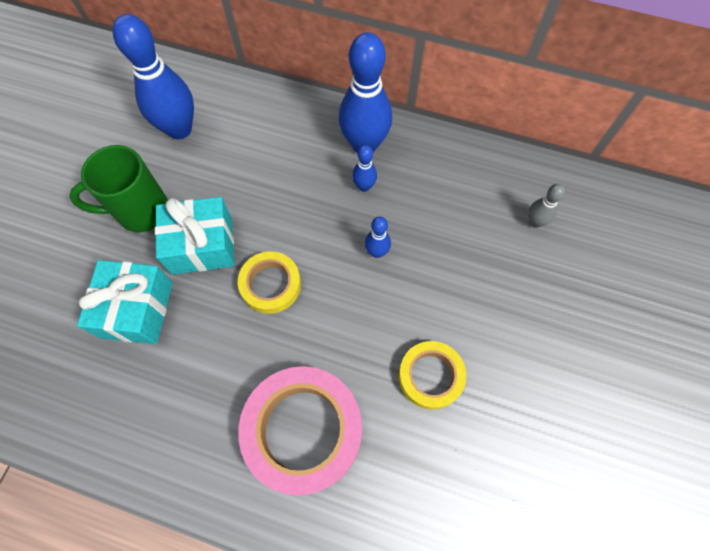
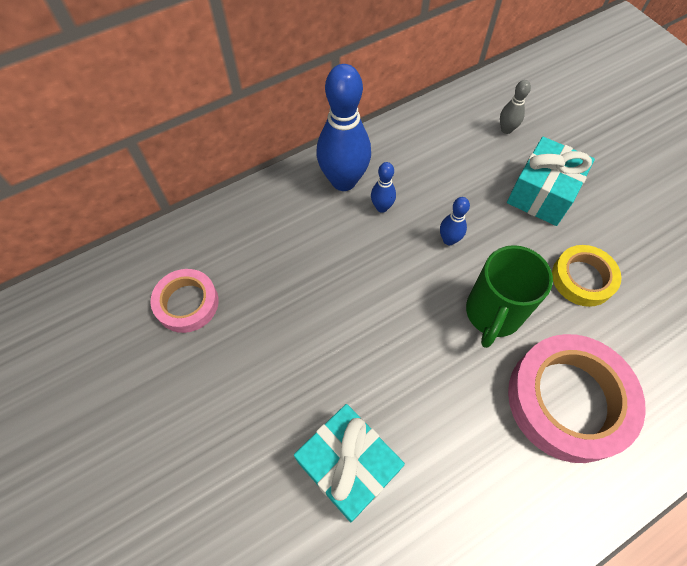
camera: 50 degrees left, 5 degrees down
green mug [70,145,168,232] -> green mug moved to [466,245,553,348]
blue bowling pin [113,14,194,139] -> pink tape [151,269,219,333]
turquoise gift [155,197,235,275] -> turquoise gift moved to [507,137,595,226]
yellow tape [238,251,301,314] -> none

